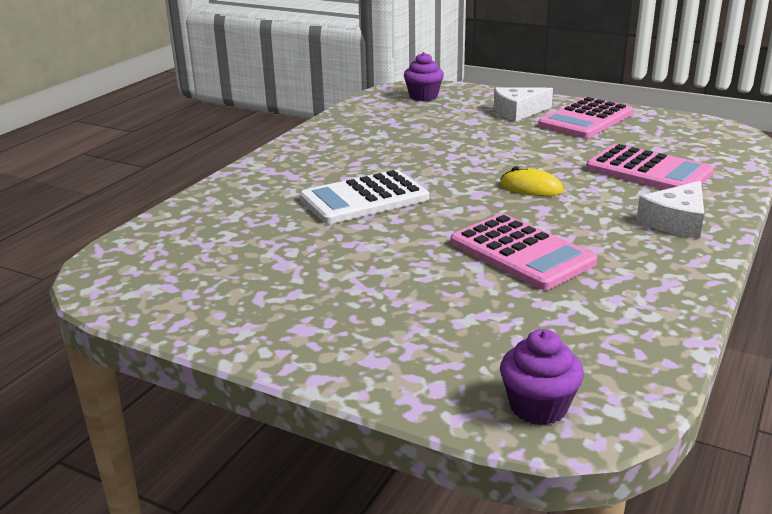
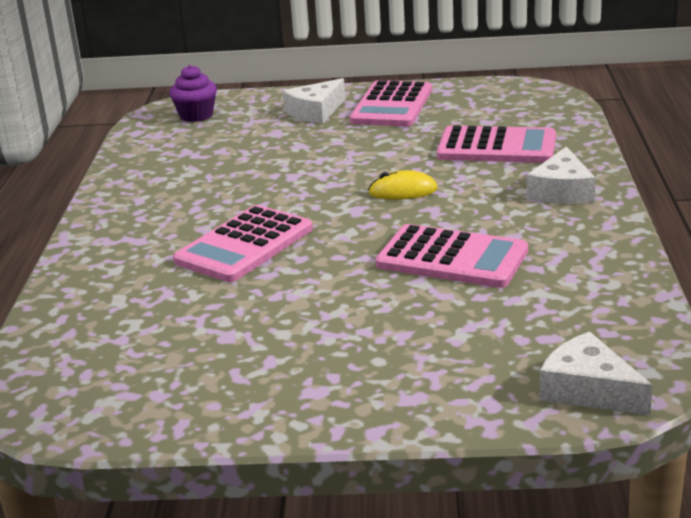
camera: 25 degrees left, 0 degrees up
white calculator [300,170,429,224] -> pink calculator [173,205,313,282]
purple cupcake [500,329,584,425] -> white cheese [539,332,652,415]

